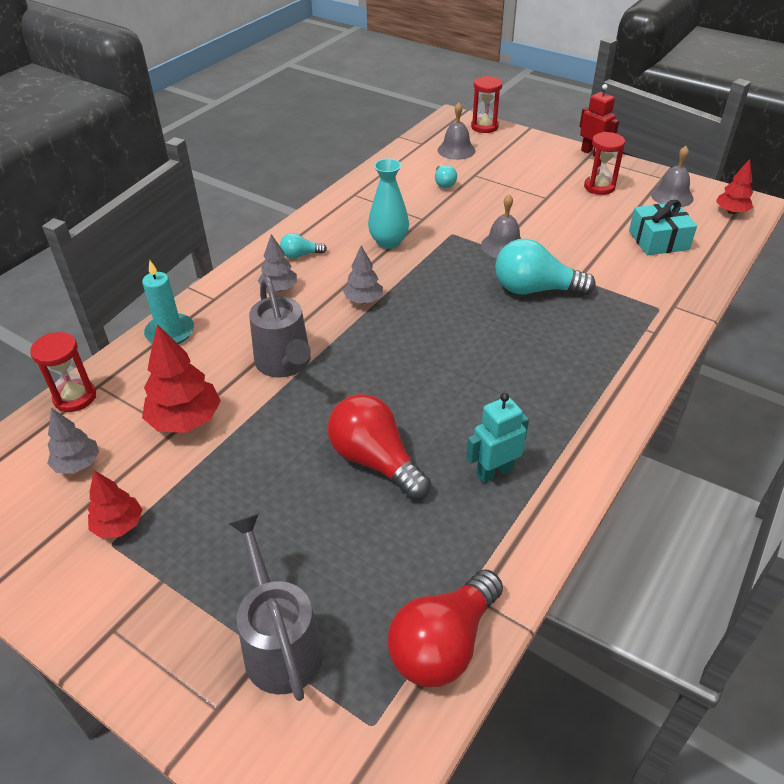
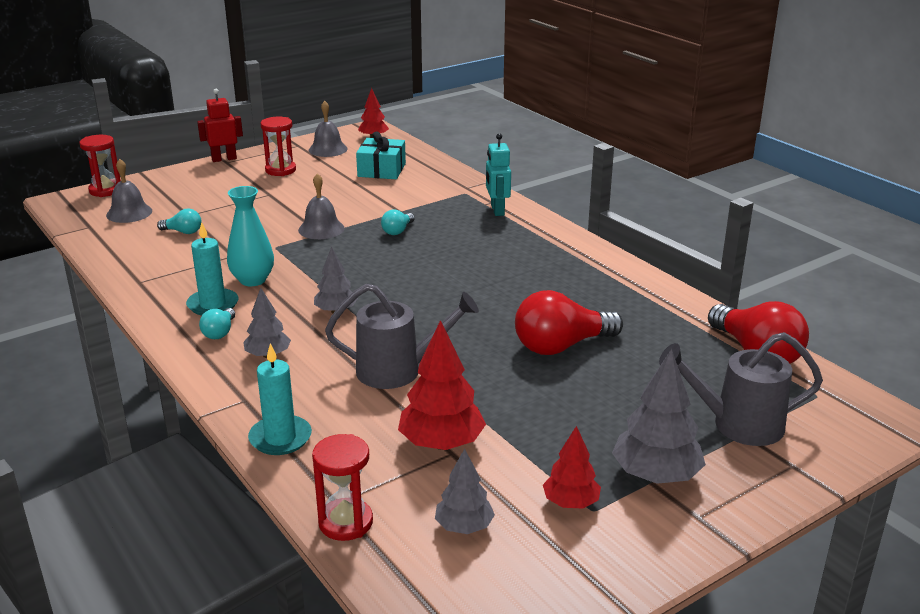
camera: 70 degrees left, 15 degrees down
turquoise robot [466,393,529,483] -> turquoise robot moved to [486,133,511,216]
turquoise light bulb [495,239,596,296] -> turquoise light bulb [381,209,415,235], size x0.49
none -> turquoise candle [186,222,238,316]
none -> grey tree [612,349,706,484]

